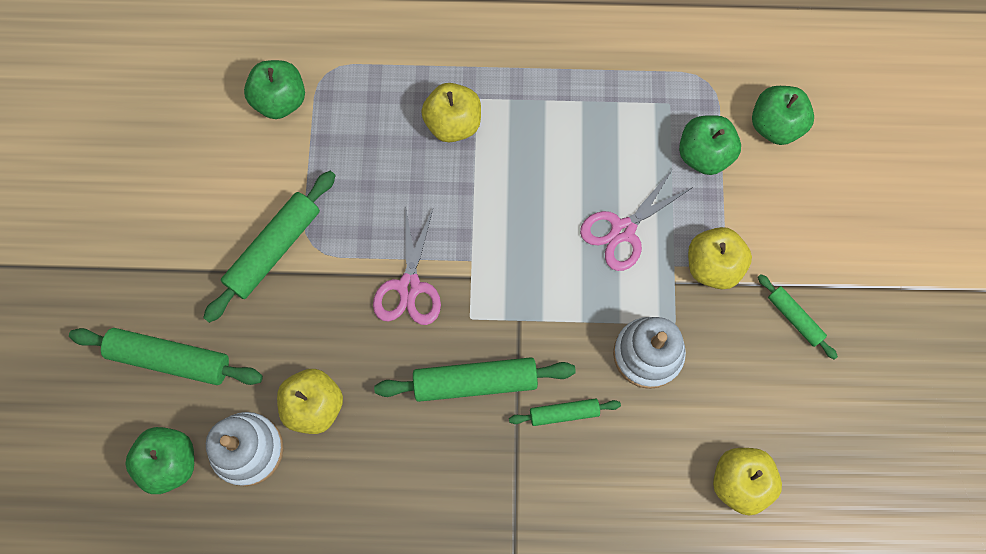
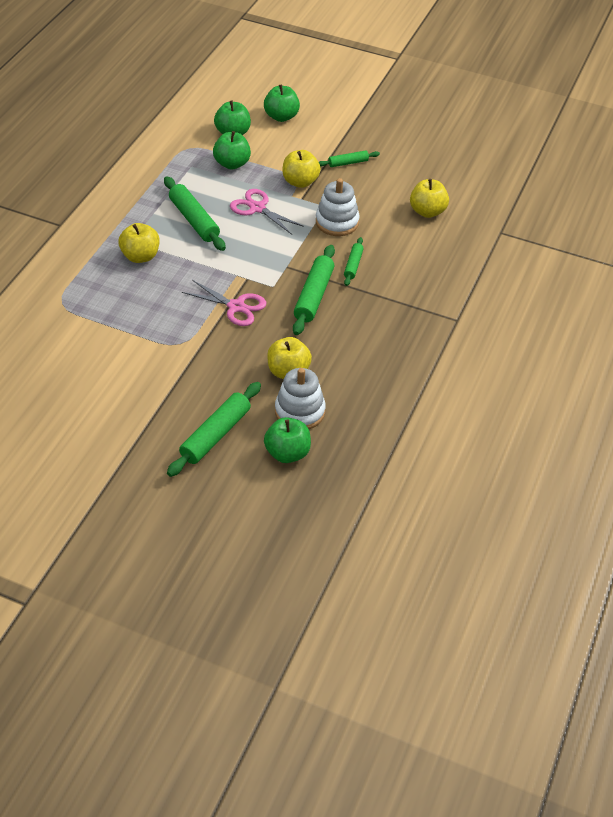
camera: 70 degrees left, 25 degrees down
green rolling pin [203,171,336,323] -> green rolling pin moved to [164,176,226,251]
green apple [244,60,305,119] -> green apple moved to [264,84,300,122]
pink scissors [580,169,693,271] -> pink scissors turned 150 degrees clockwise [230,189,304,235]

